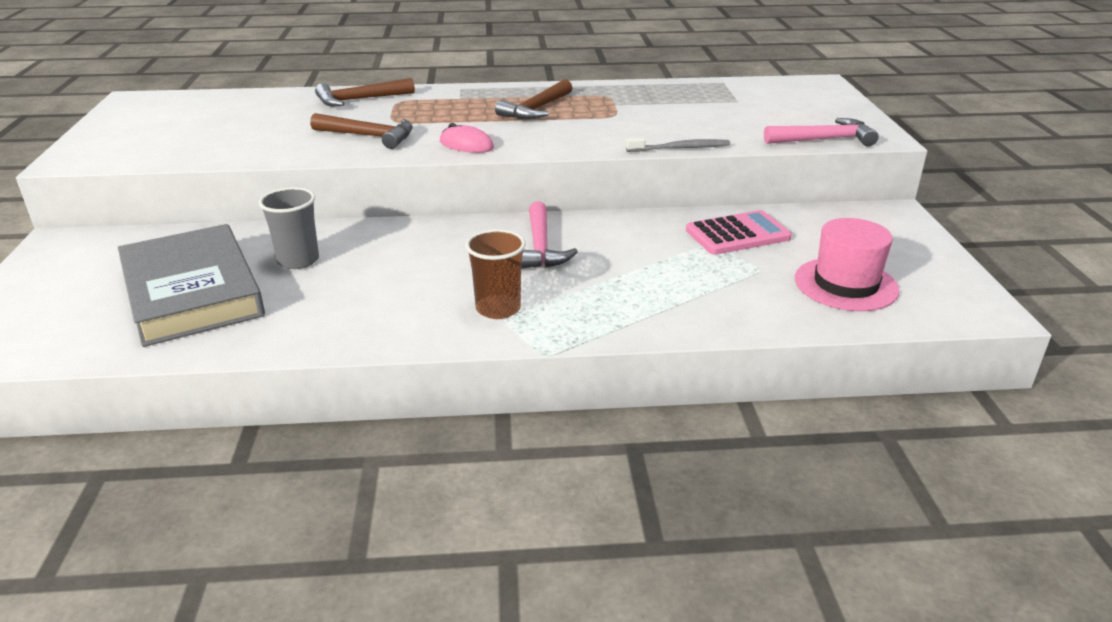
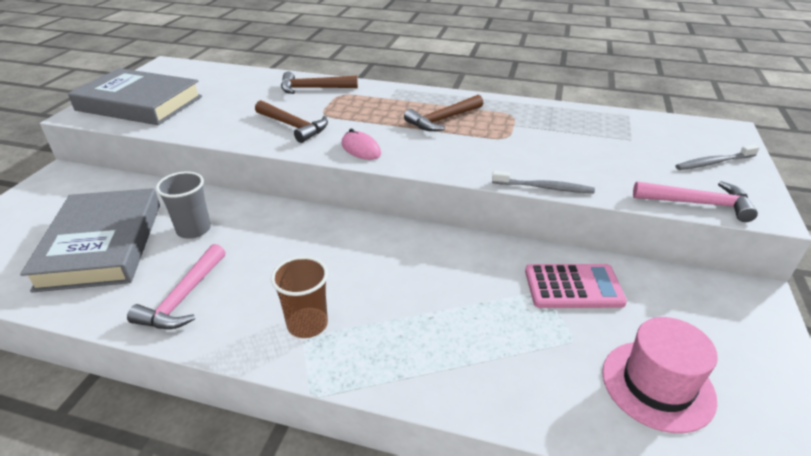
camera: 20 degrees right, 5 degrees up
pink hammer [521,201,578,269] -> pink hammer moved to [127,244,225,329]
none -> grey book [68,68,202,125]
none -> grey toothbrush [675,144,760,170]

